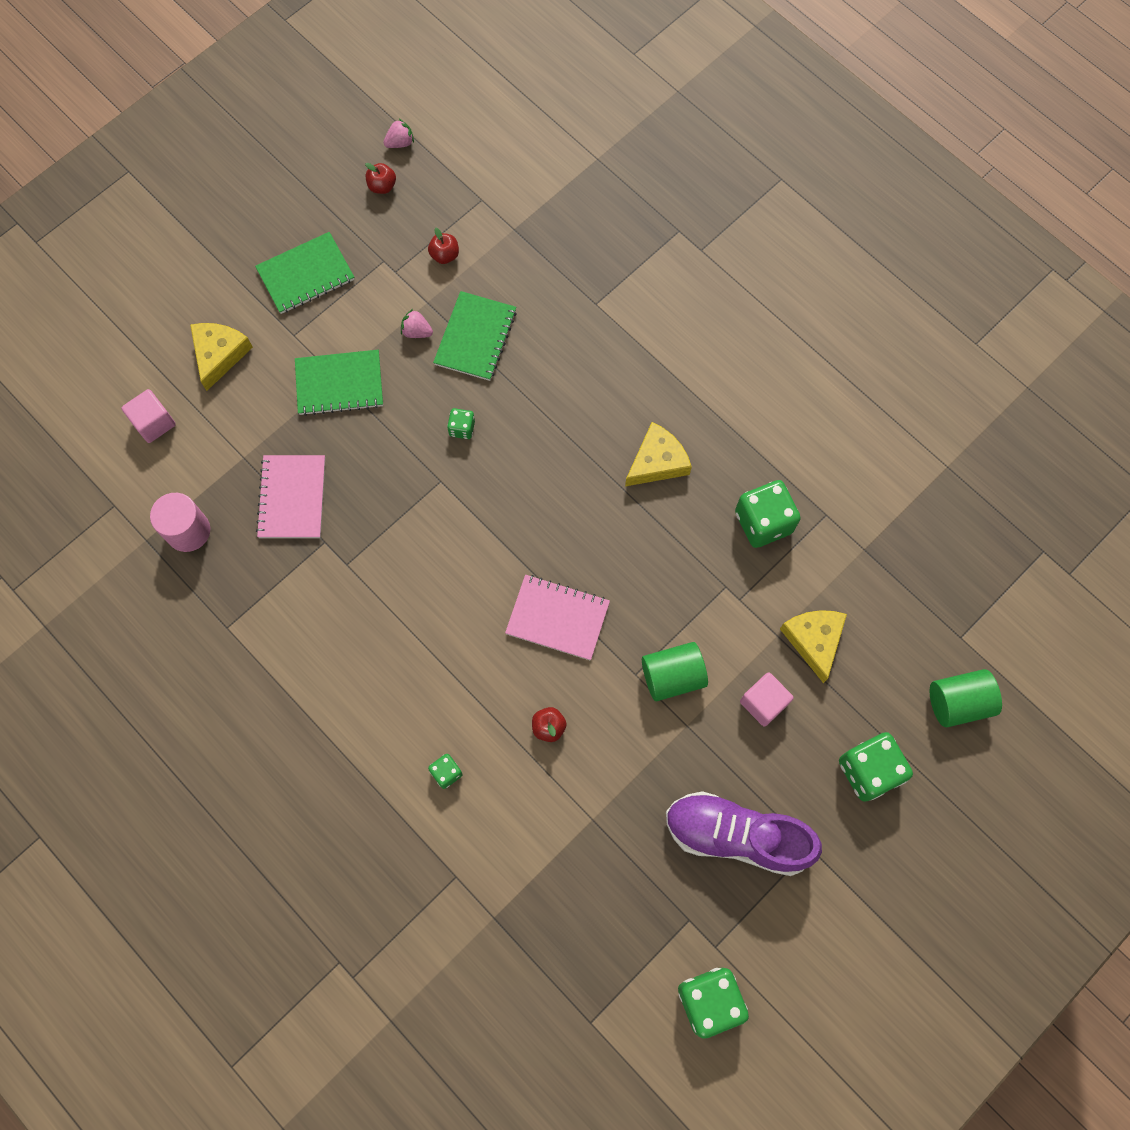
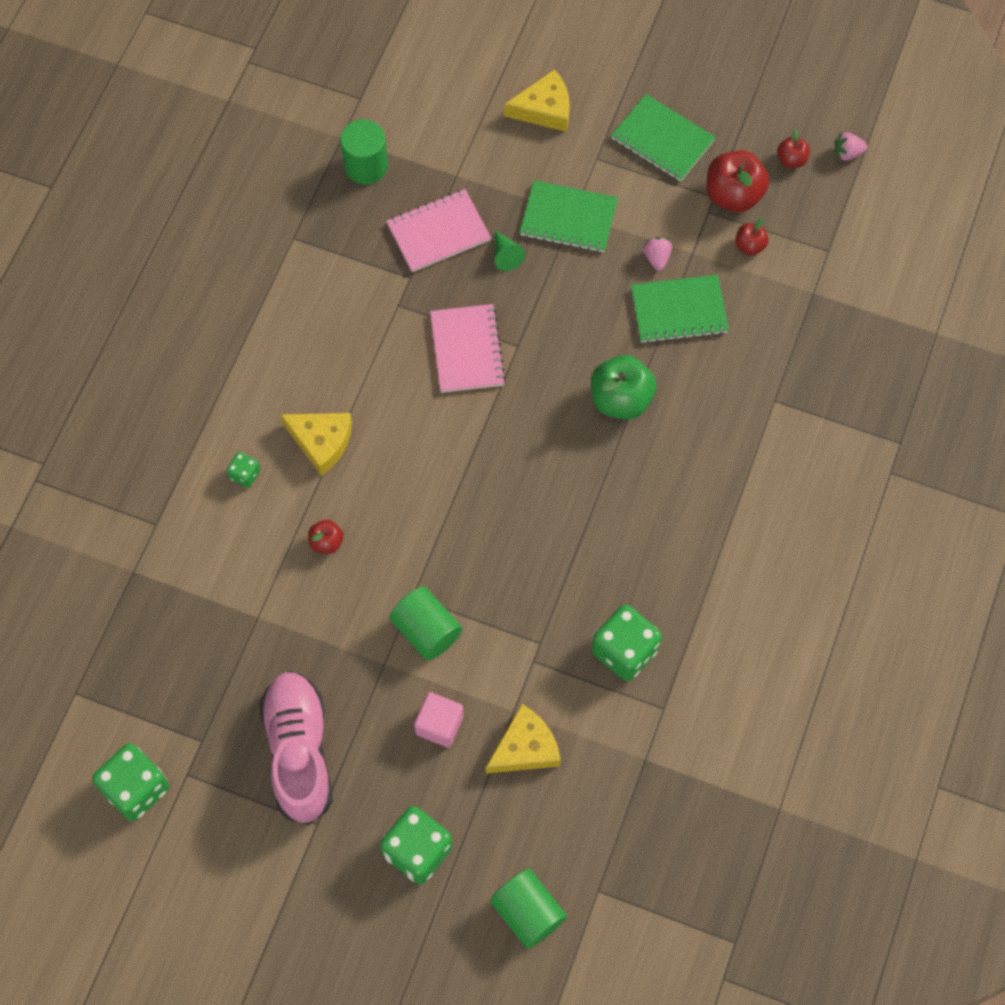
camera: 65 degrees right, 5 degrees down
pink cube [122,389,176,443] -> none
pink cylinder [150,493,210,552] -> green cylinder [340,119,388,184]
green notebook [295,350,383,416] -> green notebook turned 45 degrees counterclockwise [520,180,618,253]
pink strawberry [383,118,414,148] -> pink strawberry turned 135 degrees clockwise [834,131,867,161]
green dice [447,408,475,439] -> none
pink notebook [505,575,610,660] -> pink notebook moved to [430,304,506,393]
yellow cheese [625,422,692,486] -> yellow cheese moved to [280,413,352,476]
purple shoe [666,791,822,876] -> pink shoe [259,671,333,825]
none -> green cone [495,230,525,271]
none -> green apple [591,355,656,419]
none -> red apple [707,150,769,212]

